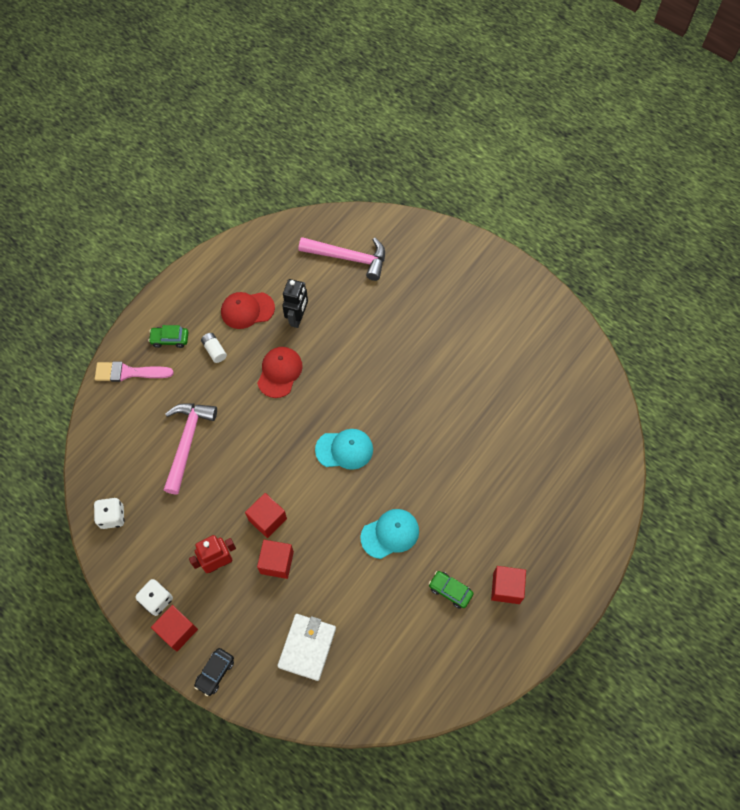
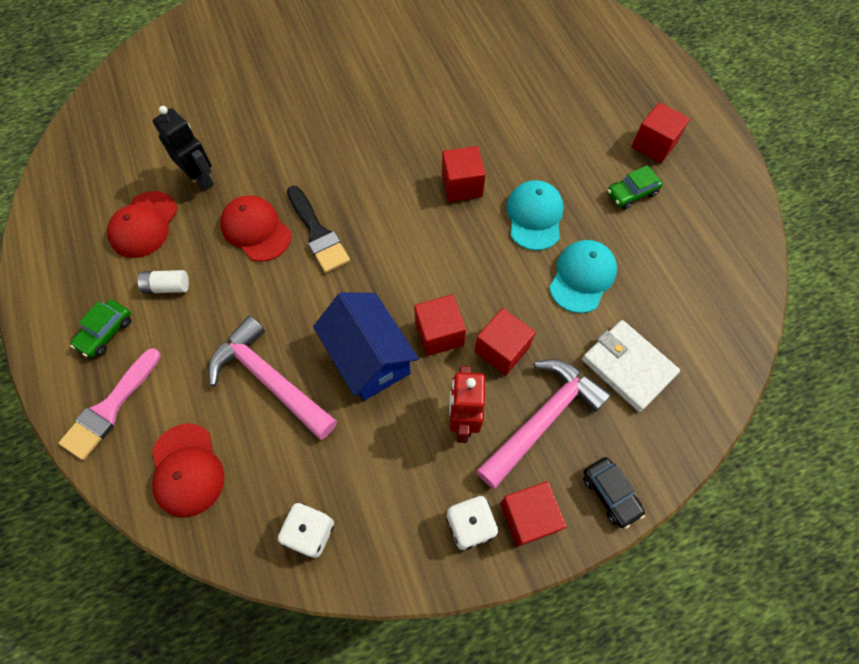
camera: 60 degrees left, 0 degrees up
pink hammer [299,237,385,281] -> pink hammer moved to [477,359,611,489]
turquoise cap [315,429,373,470] -> turquoise cap moved to [549,240,617,313]
none -> red cap [152,424,225,517]
none -> black brush [287,186,350,273]
none -> blue house [313,292,419,401]
none -> red cube [442,146,486,202]

